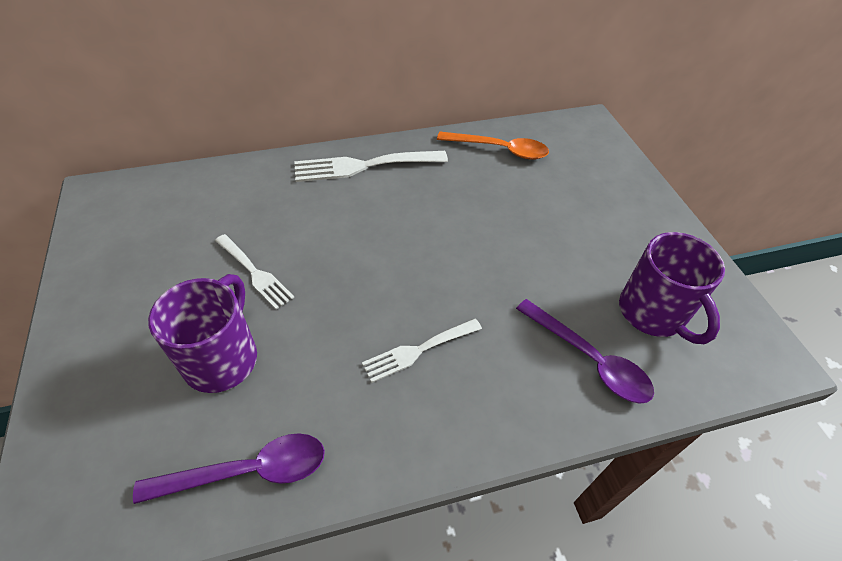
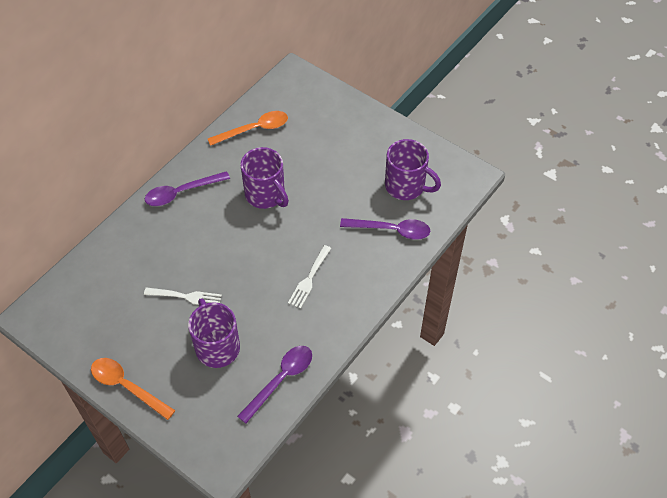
camera: 35 degrees left, 5 degrees up
white fork [294,151,448,182] -> purple spoon [145,171,230,206]
none -> orange spoon [91,358,175,420]
none -> purple mug [240,147,289,209]

